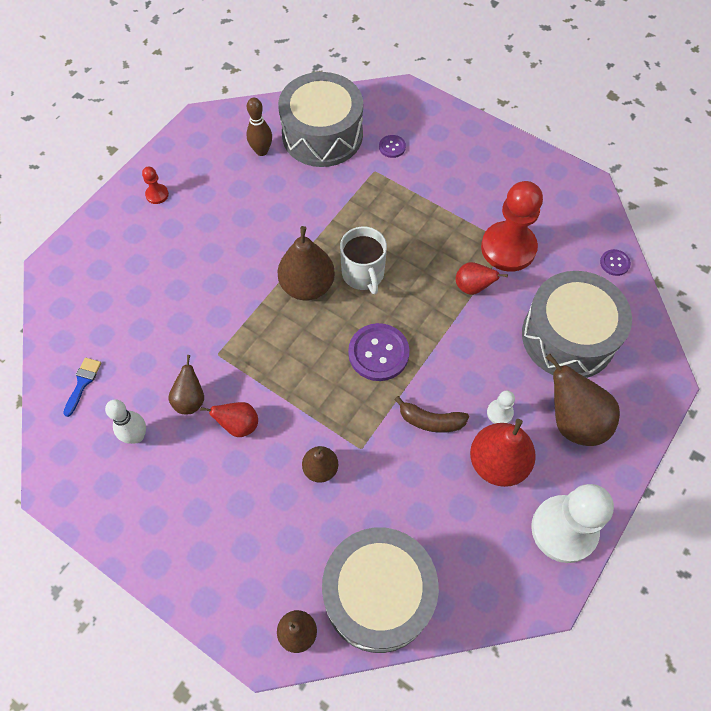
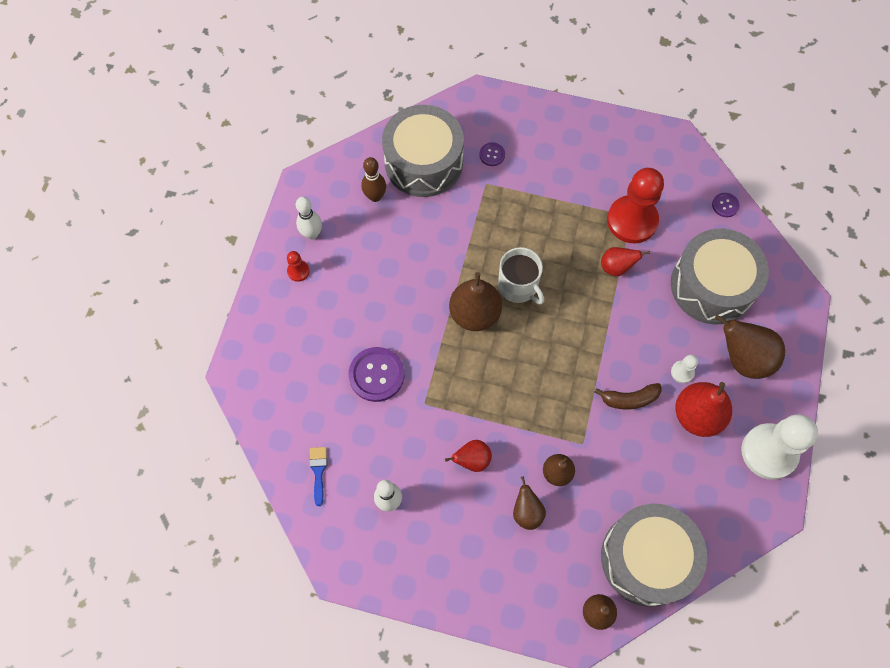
camera: 20 degrees left, 5 degrees up
brown pear [168,355,204,414] -> brown pear moved to [513,476,546,530]
purple button [348,323,410,381] -> purple button moved to [348,347,404,402]
none -> white bowling pin [296,197,322,239]

